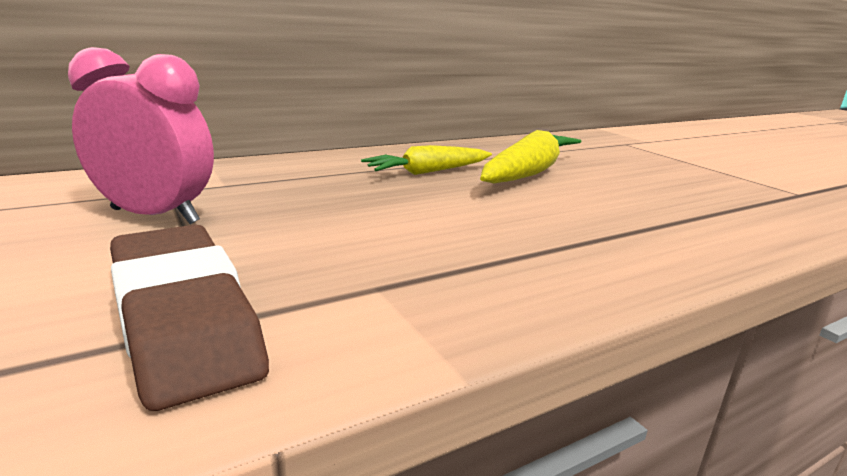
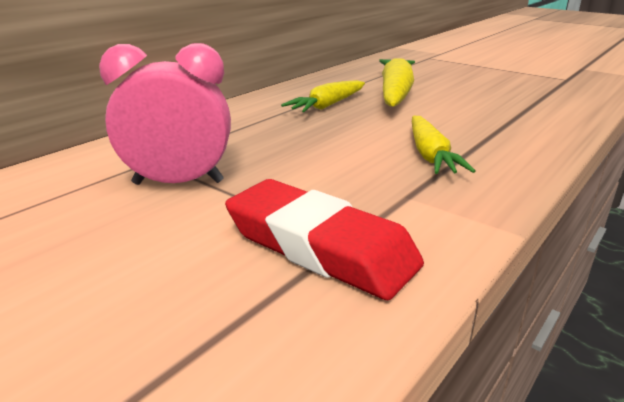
camera: 20 degrees left, 5 degrees up
brown eraser [110,224,269,411] -> red eraser [225,179,424,300]
none -> yellow carrot [412,116,476,174]

